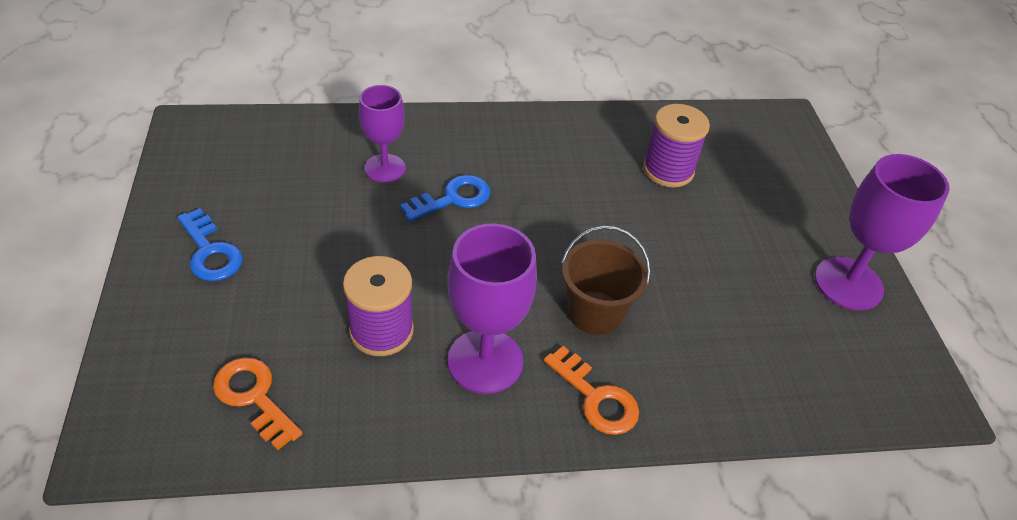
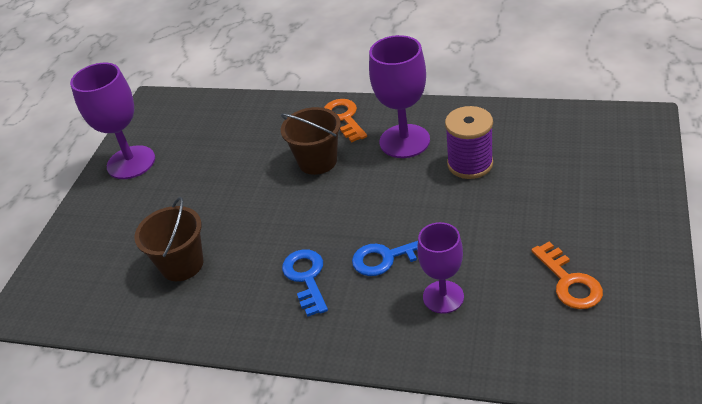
camera: 150 degrees left, 5 degrees down
blue key [177,208,243,281] -> blue key moved to [282,249,328,317]
orange key [213,357,303,450] -> orange key moved to [531,242,603,309]
purple spool [643,104,710,188] -> brown bucket [134,197,203,281]

